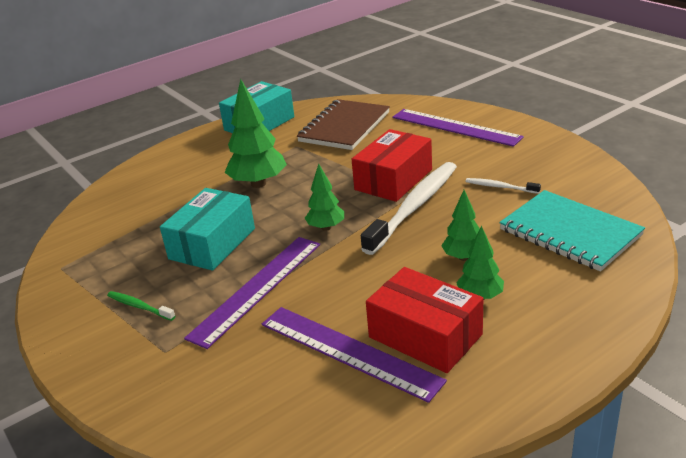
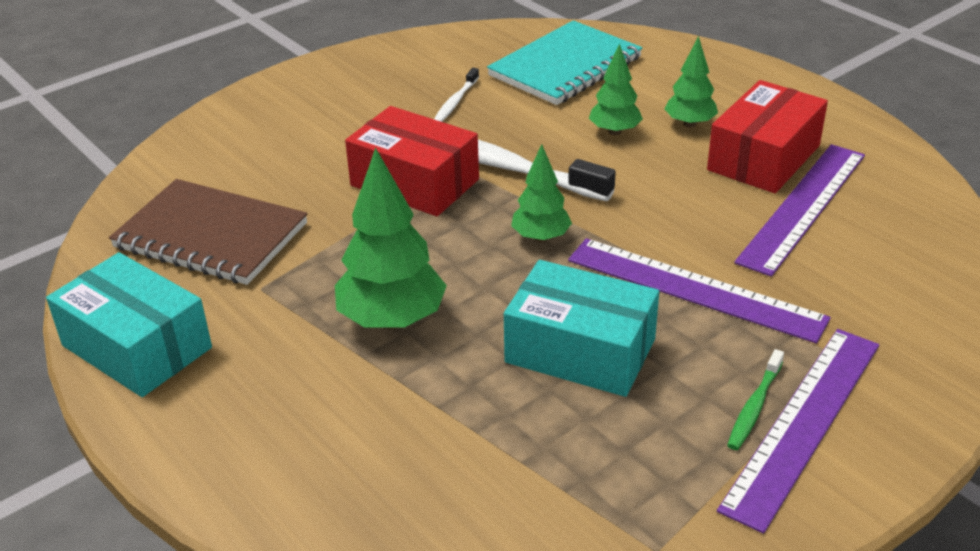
camera: 95 degrees left, 5 degrees up
purple ruler [392,109,524,147] -> purple ruler moved to [717,329,879,533]

